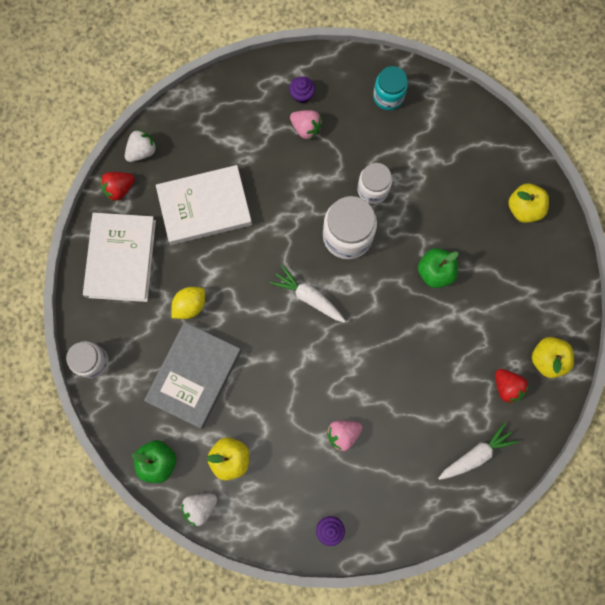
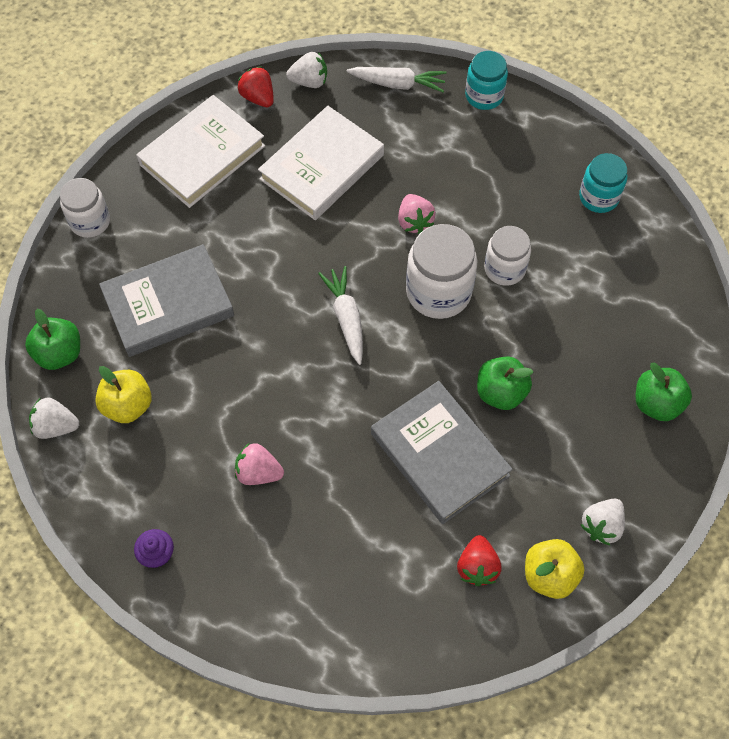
camera: 40 degrees right, 15 degrees down
red strawberry [100,172,135,201] -> red strawberry turned 45 degrees clockwise [238,66,274,107]
white book [156,165,252,245] -> white book turned 75 degrees counterclockwise [258,106,384,220]
yellow lemon [171,287,205,319] -> none
purple cupcake [289,76,315,103] -> none
pink strawberry [290,110,323,140] -> pink strawberry moved to [398,194,436,234]
white carrot [438,422,518,480] -> white carrot moved to [347,67,446,92]
yellow apple [508,183,549,223] -> green apple [636,363,692,421]
none -> grey book [371,381,513,524]
none -> turquoise jar [465,51,508,110]
none -> white strawberry [581,499,625,546]

